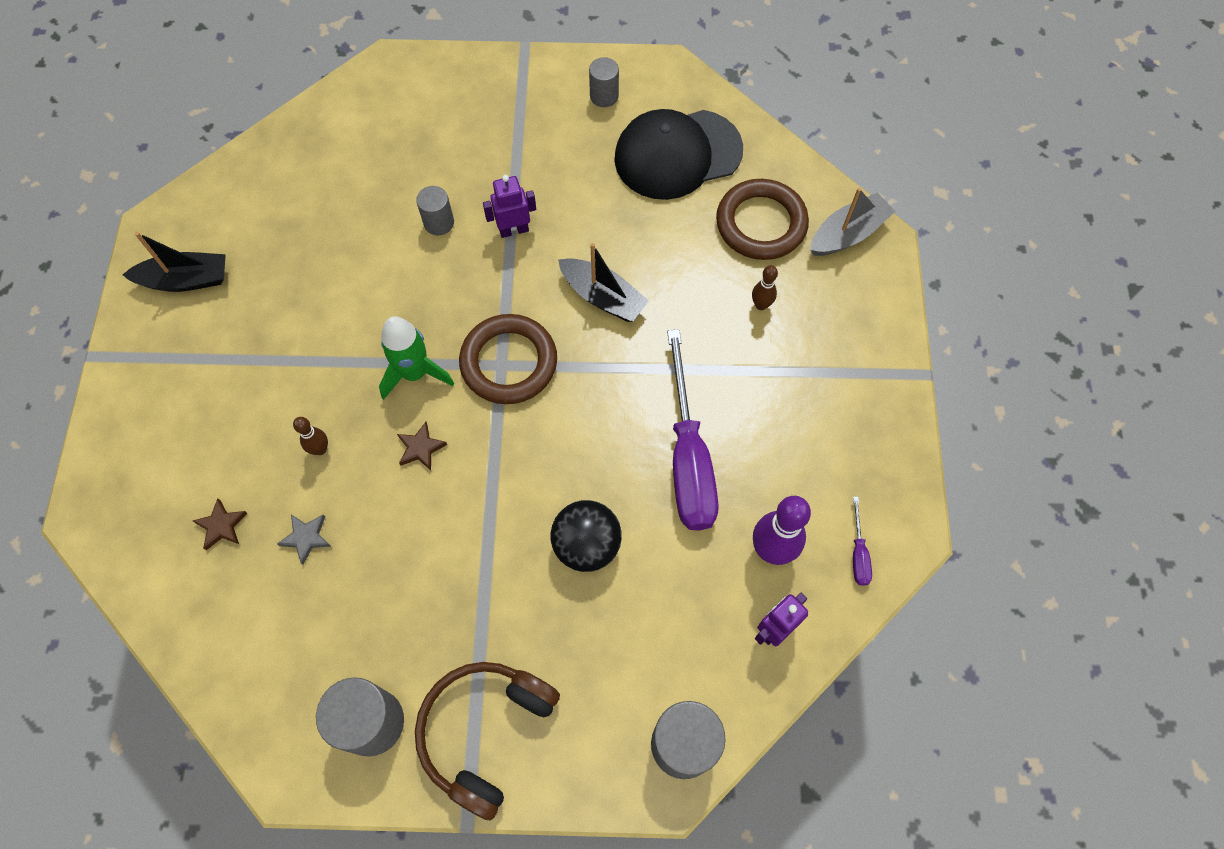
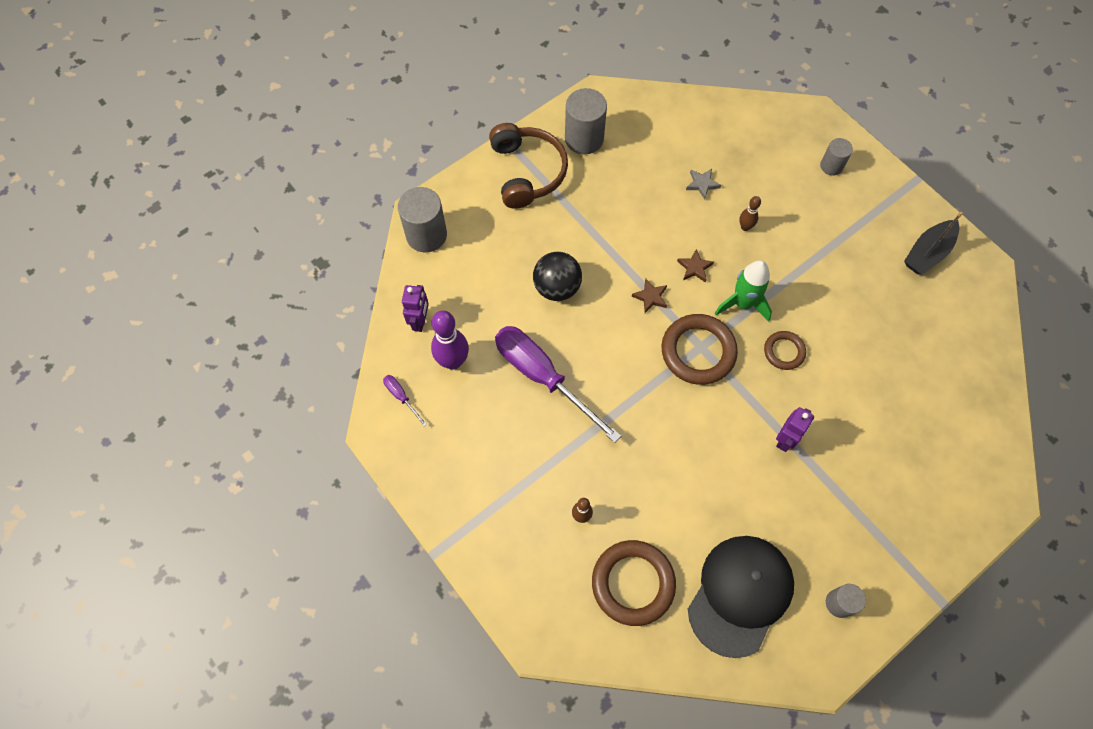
camera: 140 degrees right, 0 degrees up
brown star [193,498,248,550] -> brown star moved to [632,279,667,313]
grey cylinder [416,186,454,235] -> grey cylinder moved to [820,138,853,176]
black boat [558,243,649,322] -> none
grey boat [810,188,896,256] -> none
none -> brown ring [764,331,806,370]

